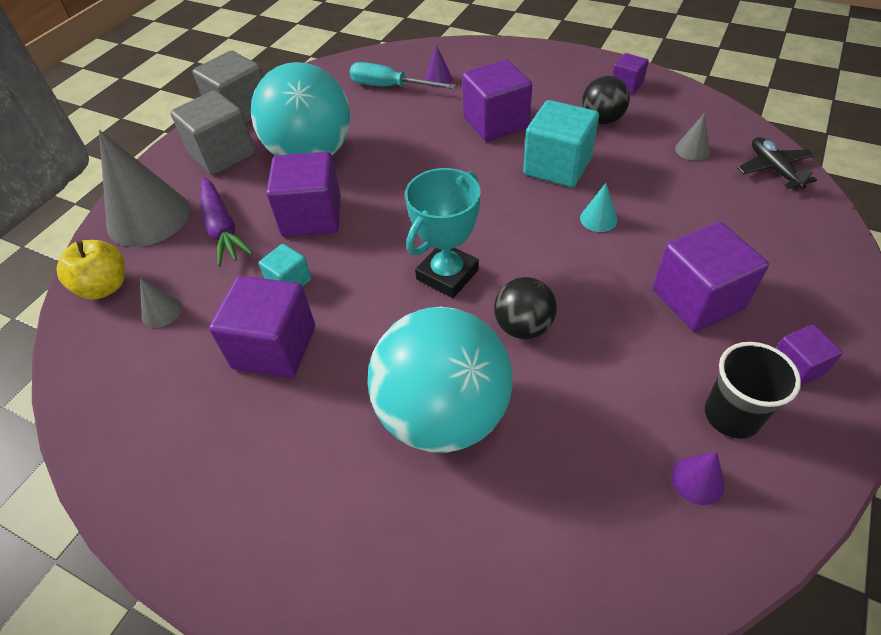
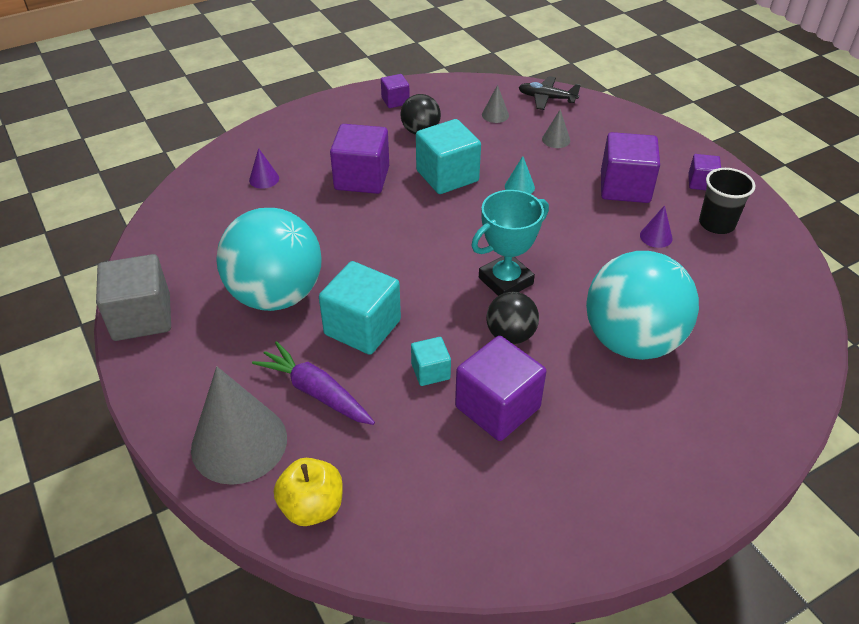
camera: 60 degrees left, 5 degrees down
grey cone [140,278,182,328] -> grey cone moved to [542,109,570,148]
grey cube [170,91,256,175] -> none
purple carrot [201,177,253,267] -> purple carrot turned 150 degrees counterclockwise [252,341,375,425]
purple cube [266,152,341,237] -> turquoise cube [319,261,401,355]
turquoise screwdriver [350,62,456,89] -> none
turquoise trophy [405,168,481,298] -> turquoise trophy turned 75 degrees clockwise [471,190,549,296]
black ball [494,277,557,339] -> black ball moved to [486,292,539,344]
purple cone [671,451,725,505] -> purple cone moved to [640,205,672,248]

